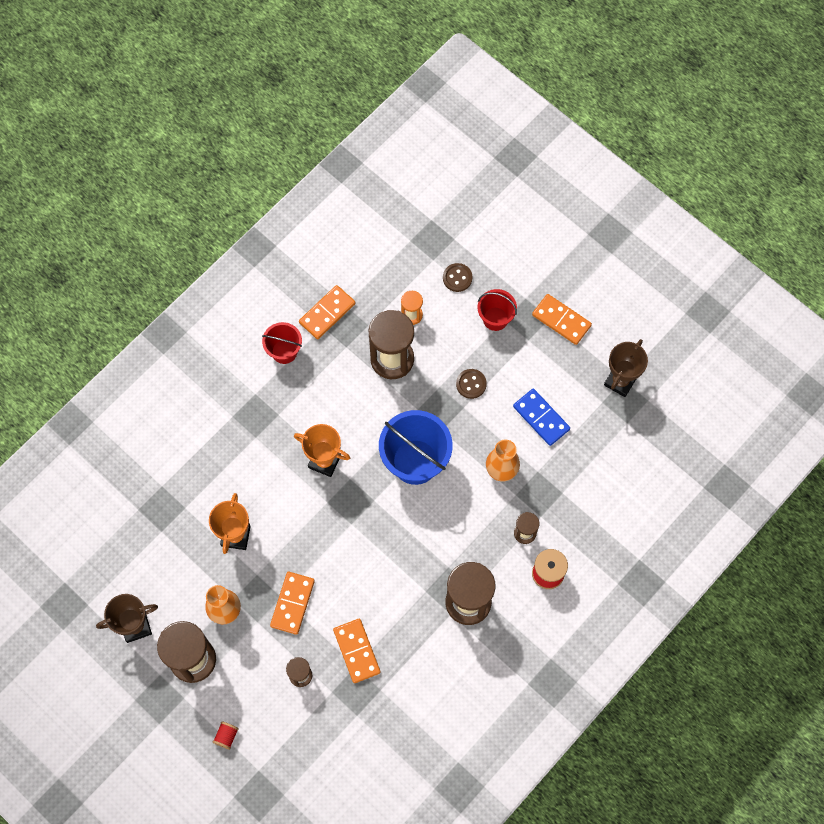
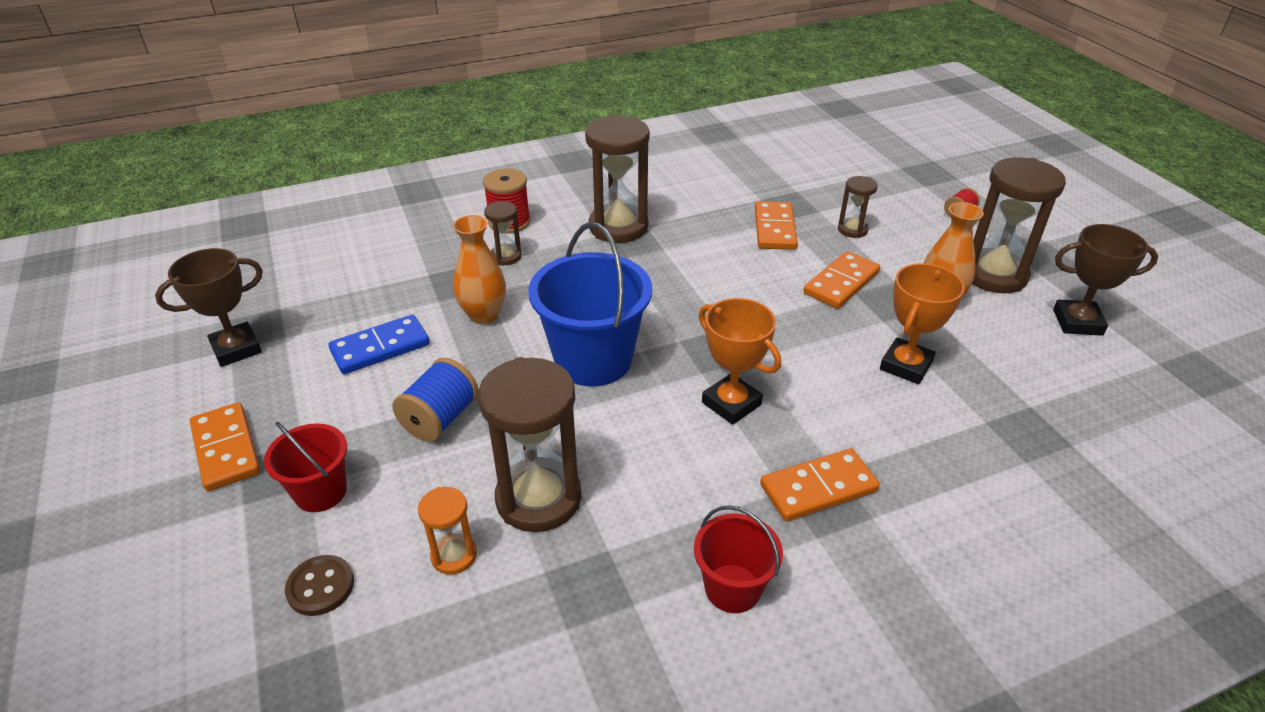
camera: 155 degrees left, 30 degrees down
orange domino [299,285,355,339] -> orange domino moved to [760,448,880,521]
brown button [456,369,487,399] -> blue spool [392,358,478,442]
blue domino [513,389,570,446] -> blue domino turned 75 degrees clockwise [328,314,430,374]

